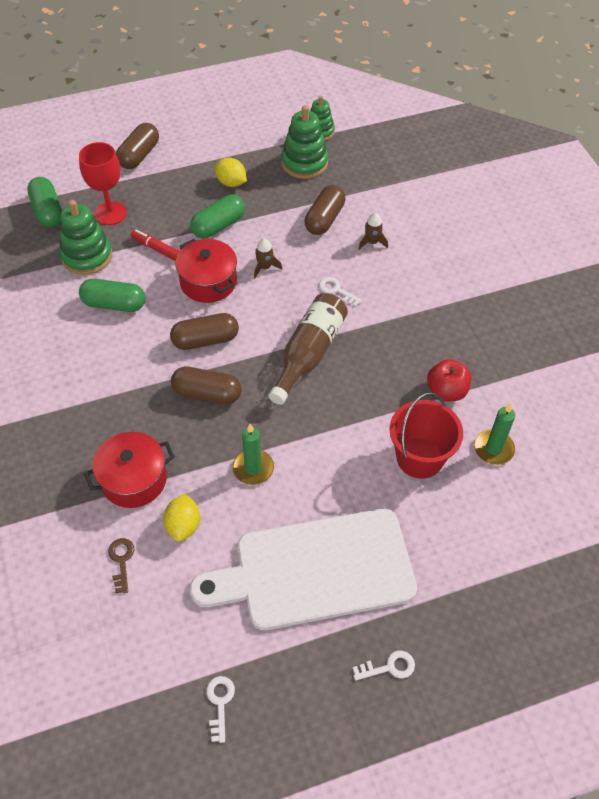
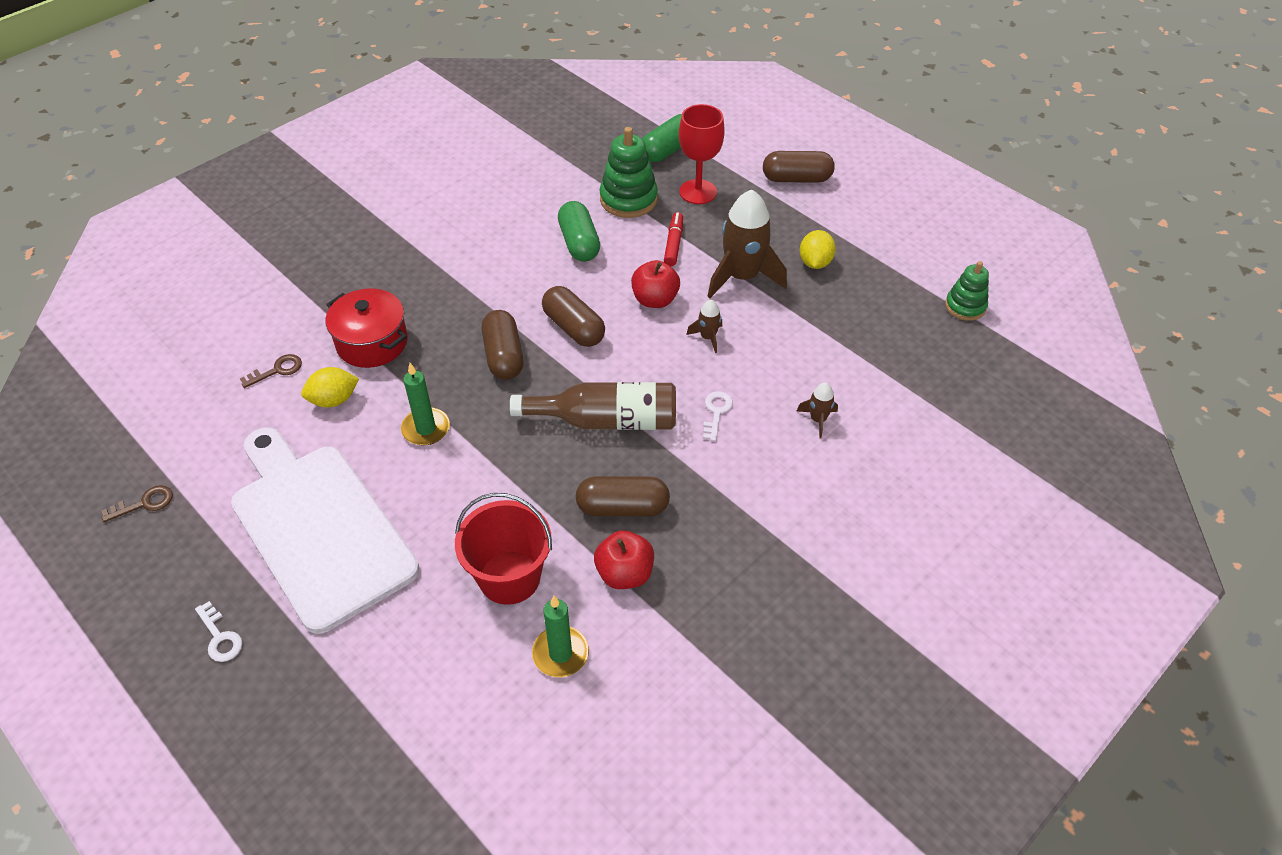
camera: 65 degrees right, 5 degrees down
red pot [175,239,237,303] -> red apple [631,260,680,308]
green capsule [190,194,245,239] -> brown rocket [707,190,787,298]
white key [206,676,235,743] -> brown key [101,485,173,522]
green stacking toy [281,105,328,179] -> none
brown capsule [305,185,346,235] -> brown capsule moved to [576,476,670,517]

